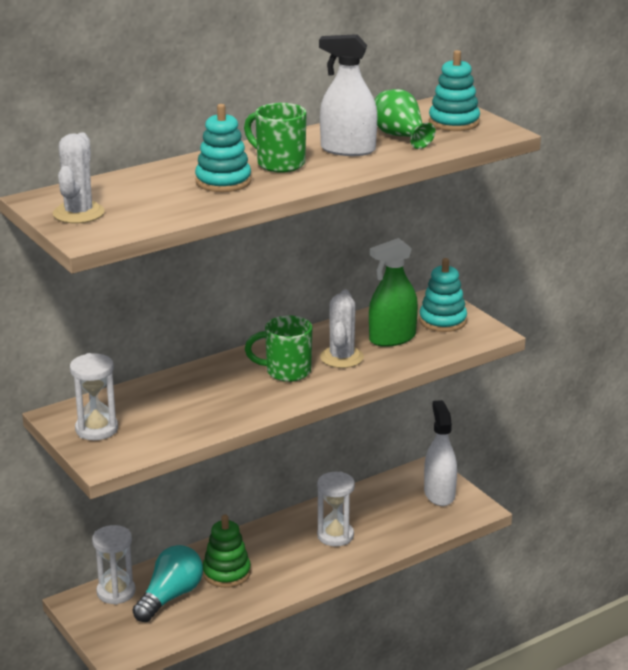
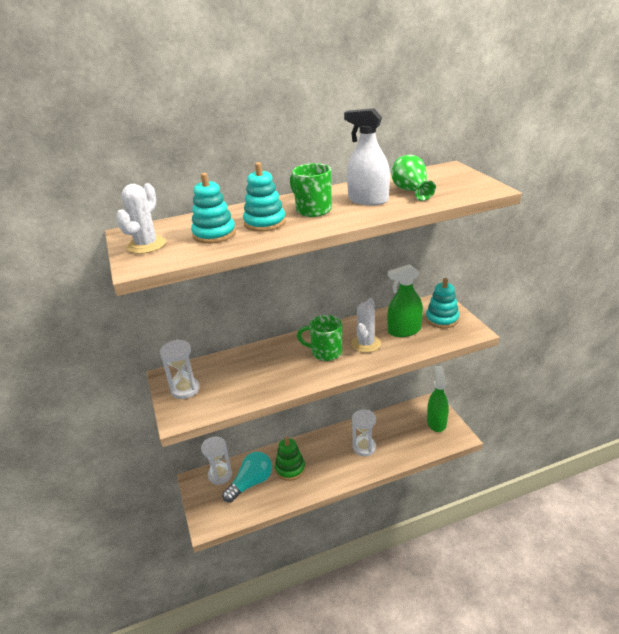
camera: 15 degrees right, 5 degrees up
white spray bottle [424,400,457,506] -> green spray bottle [427,366,449,432]
turquoise stacking toy [429,50,480,131] -> turquoise stacking toy moved to [191,173,236,244]

